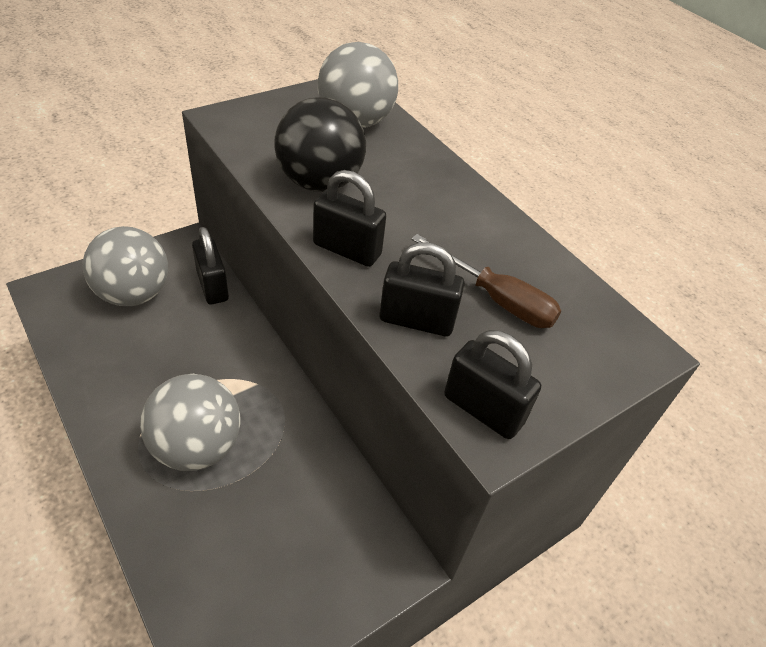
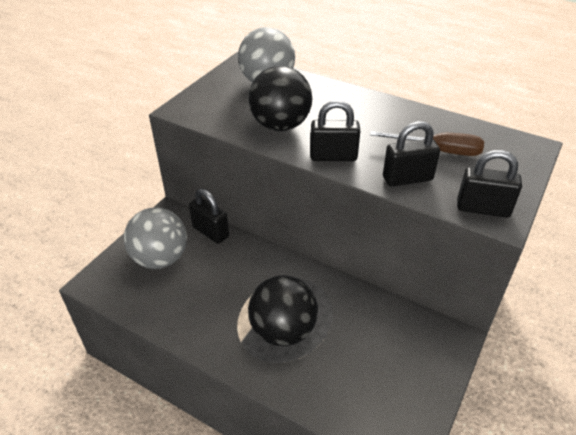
camera: 20 degrees left, 5 degrees down
grey ball [140,374,240,471] -> black ball [248,275,318,346]

